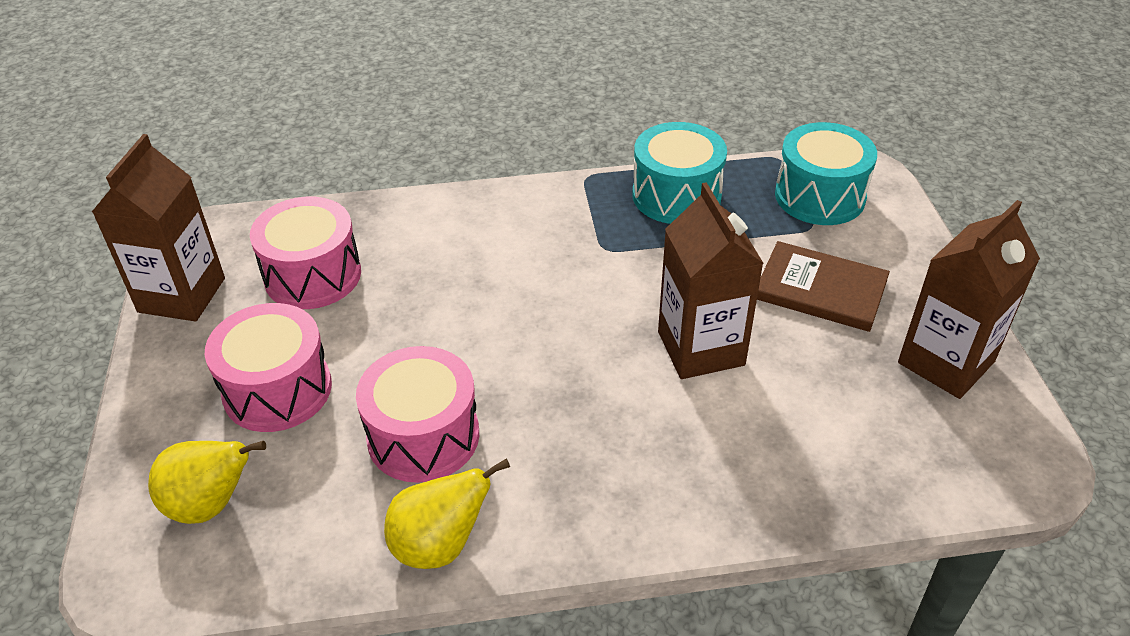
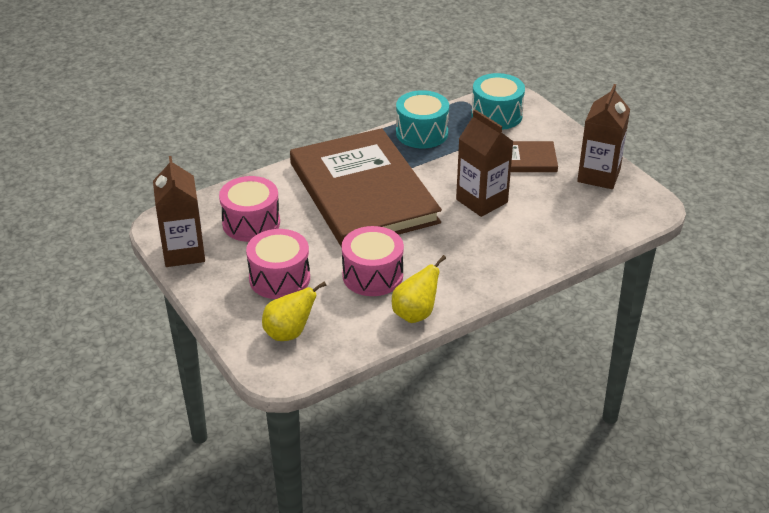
camera: 25 degrees left, 5 degrees down
none -> brown book [290,128,442,248]

